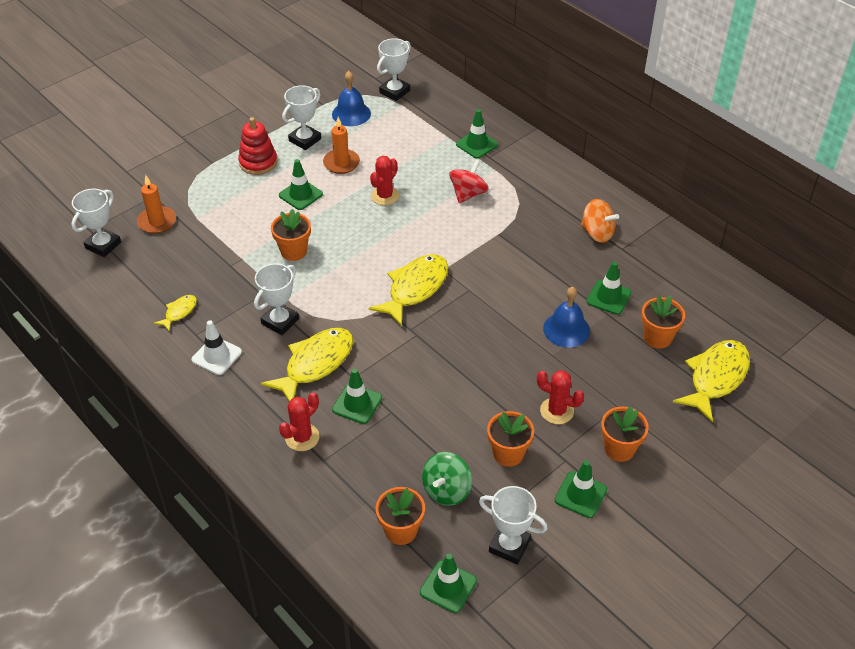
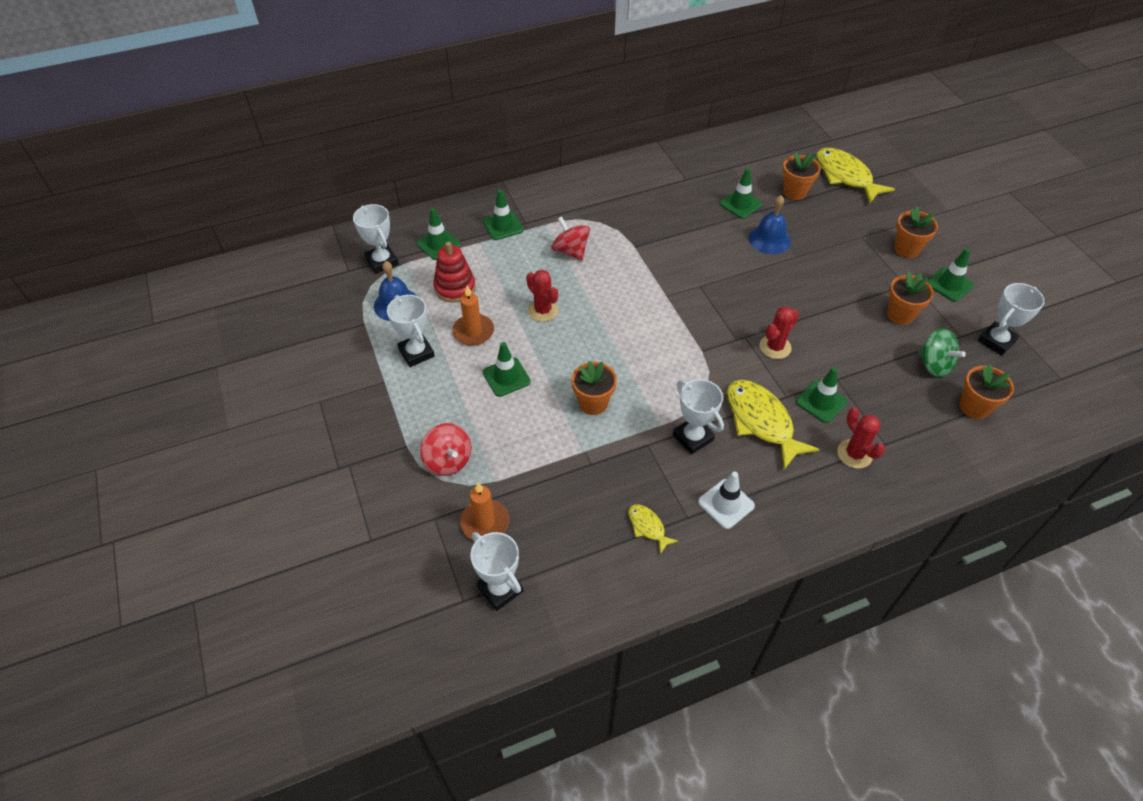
camera: 70 degrees left, 5 degrees up
red stacking toy [238,117,277,175] -> red stacking toy moved to [433,242,476,303]
yellow fish [369,254,448,327] -> none
green traffic cone [420,554,477,613] -> green traffic cone moved to [417,208,461,260]
red cactus [537,370,584,424] -> red cactus moved to [760,306,799,359]
orange spinning top [581,199,619,243] -> none
none -> red spinning top [420,423,472,476]

